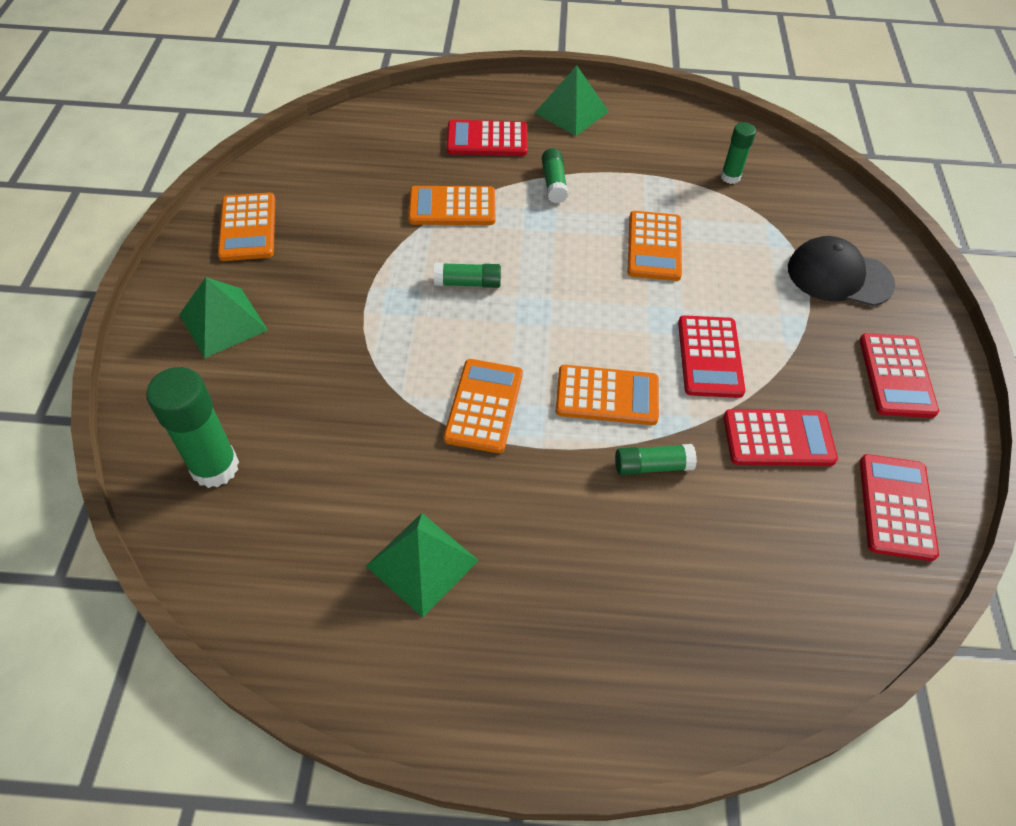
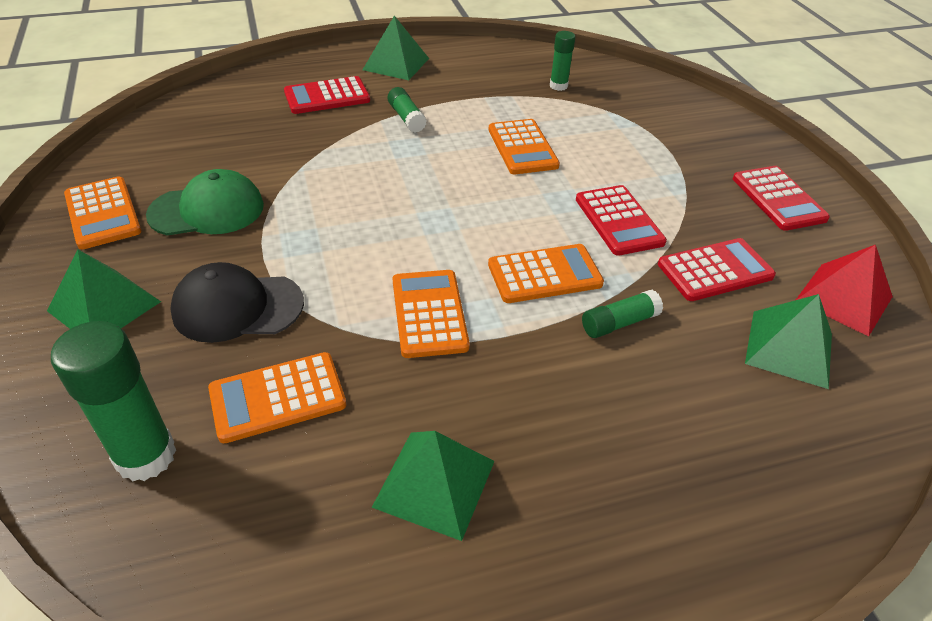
camera: 20 degrees left, 10 degrees down
orange calculator [408,186,495,225] -> orange calculator moved to [208,352,346,443]
green glue stick [434,263,501,288] -> none
black cap [788,236,895,306] -> black cap moved to [170,262,304,343]
red calculator [860,454,939,561] -> red pyramid [796,245,893,337]
none -> green cap [146,169,264,236]
none -> green pyramid [745,294,832,389]

